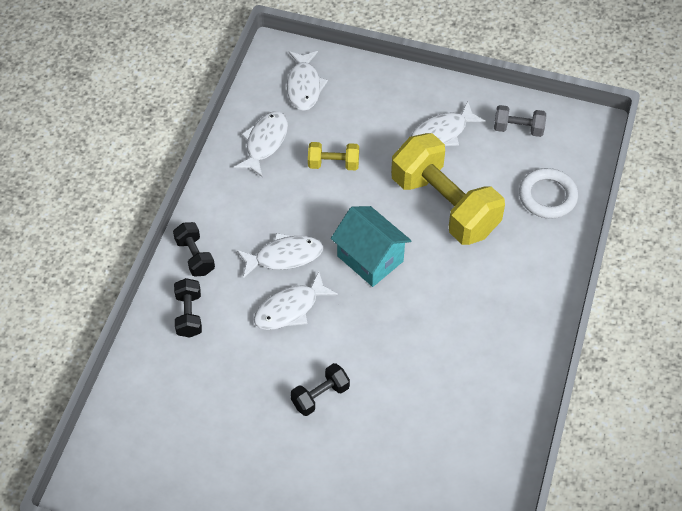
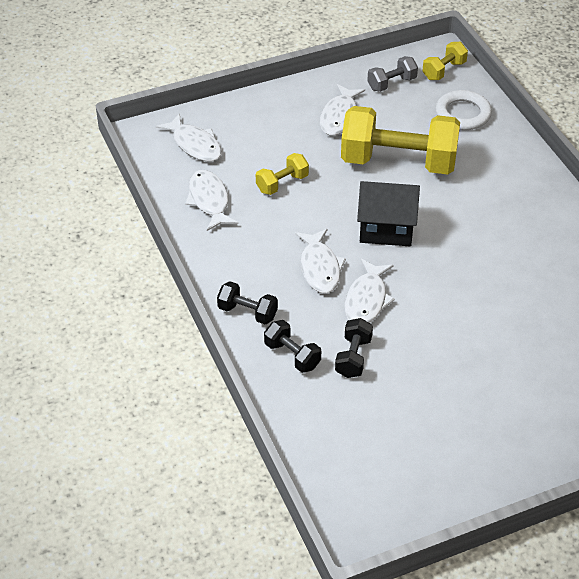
camera: 40 degrees left, 10 degrees down
white fish [237,233,323,278] -> white fish turned 135 degrees clockwise [295,229,346,293]
black dumbbell [290,363,350,416] -> black dumbbell moved to [335,318,373,378]
turquoise house [331,206,412,287] -> black house [357,181,420,246]
none -> yellow dumbbell [422,42,468,80]

